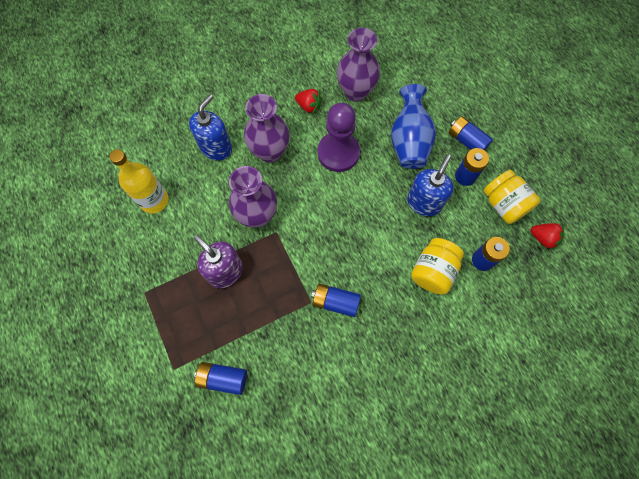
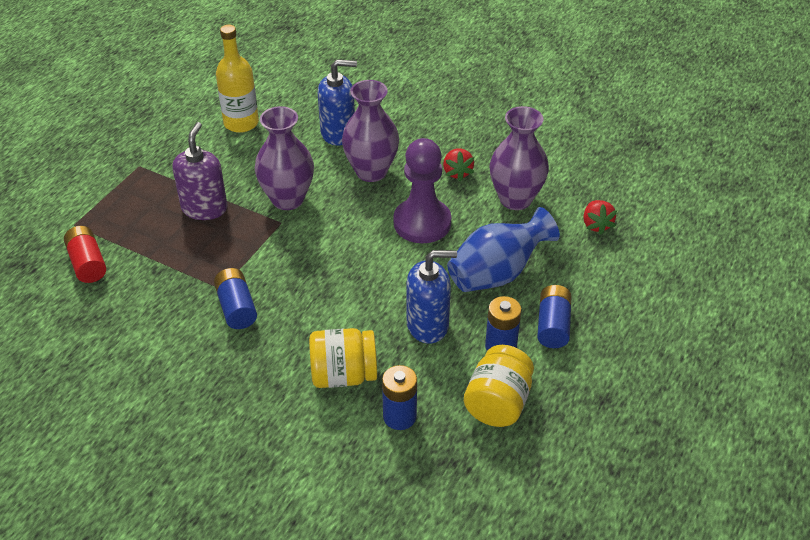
camera: 55 degrees right, 25 degrees down
blue battery [194,362,247,395] -> red battery [64,226,106,283]
red strawberry [531,223,564,250] -> red strawberry moved to [583,200,617,235]

